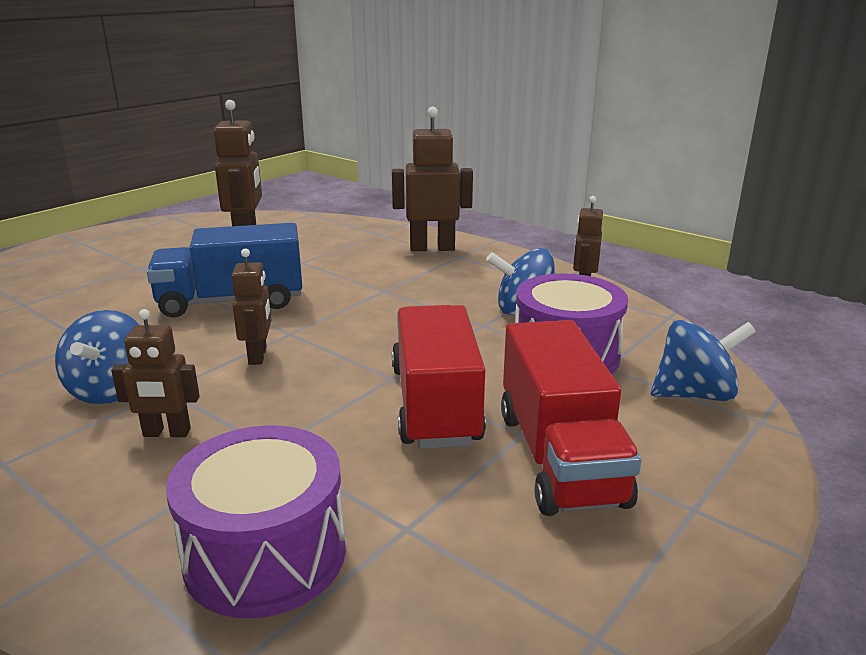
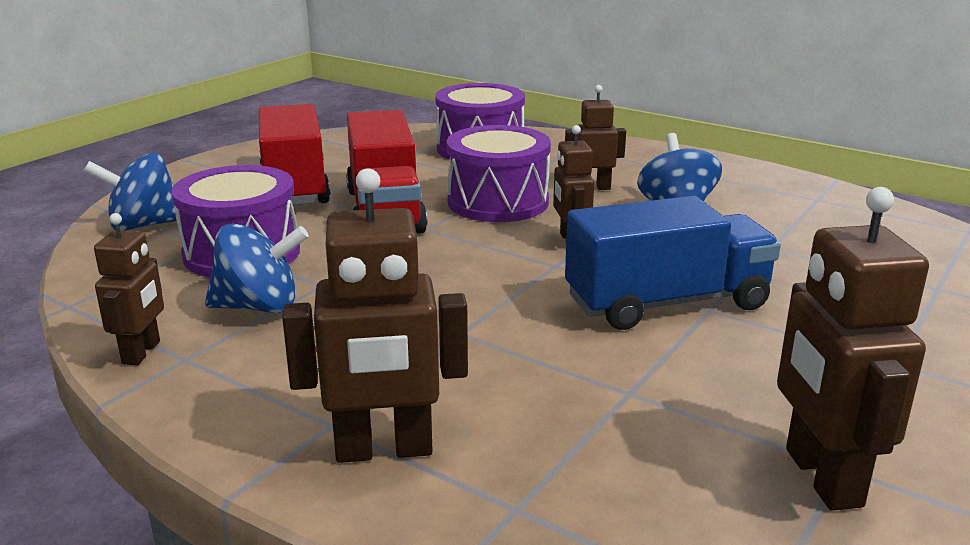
camera: 175 degrees right, 0 degrees up
none -> purple drum [446,125,551,222]

